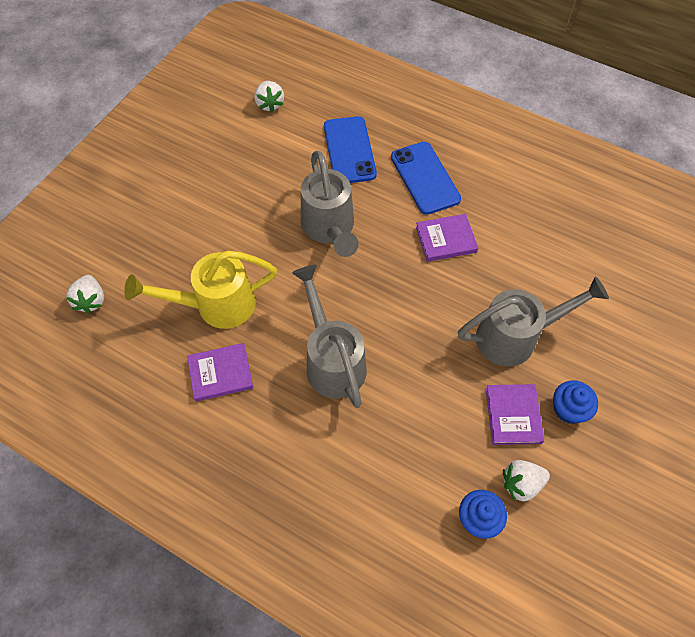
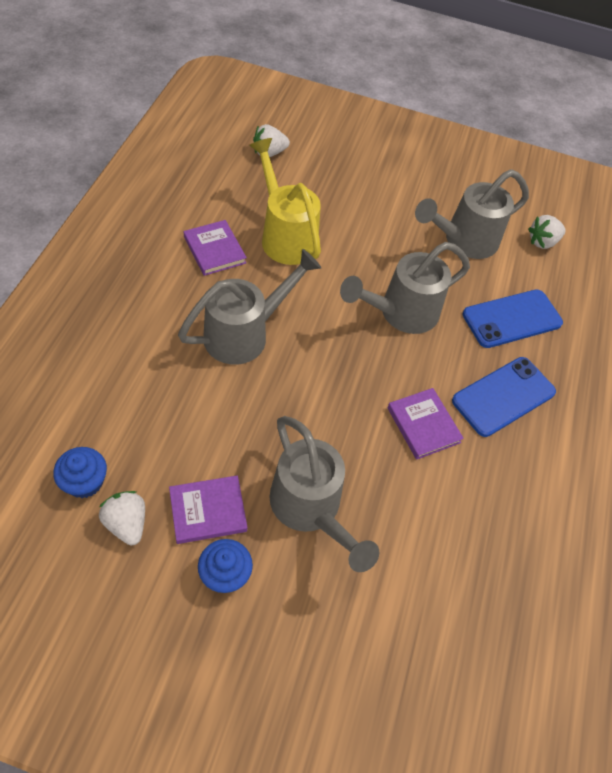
camera: 70 degrees right, 5 degrees down
none -> grey watering can [415,169,529,259]

